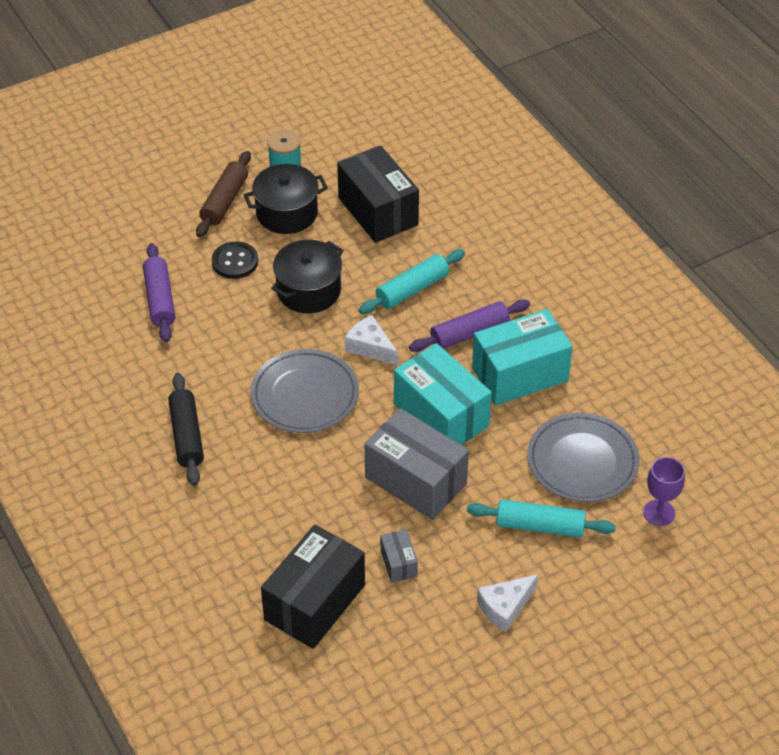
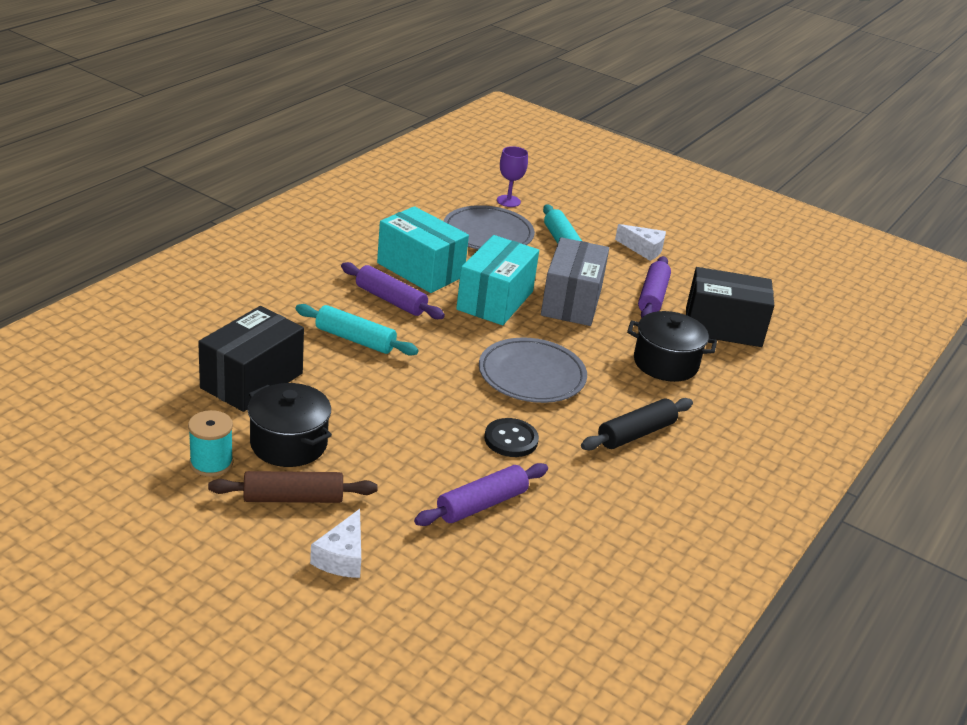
camera: 120 degrees left, 15 degrees down
black button [212,242,258,279] -> black button moved to [484,418,539,457]
black pot [271,240,344,313] -> black pot moved to [627,311,717,382]
white cheese [345,315,398,366] -> white cheese moved to [310,509,361,578]
grey box [380,529,418,583] -> purple rolling pin [638,256,671,318]

